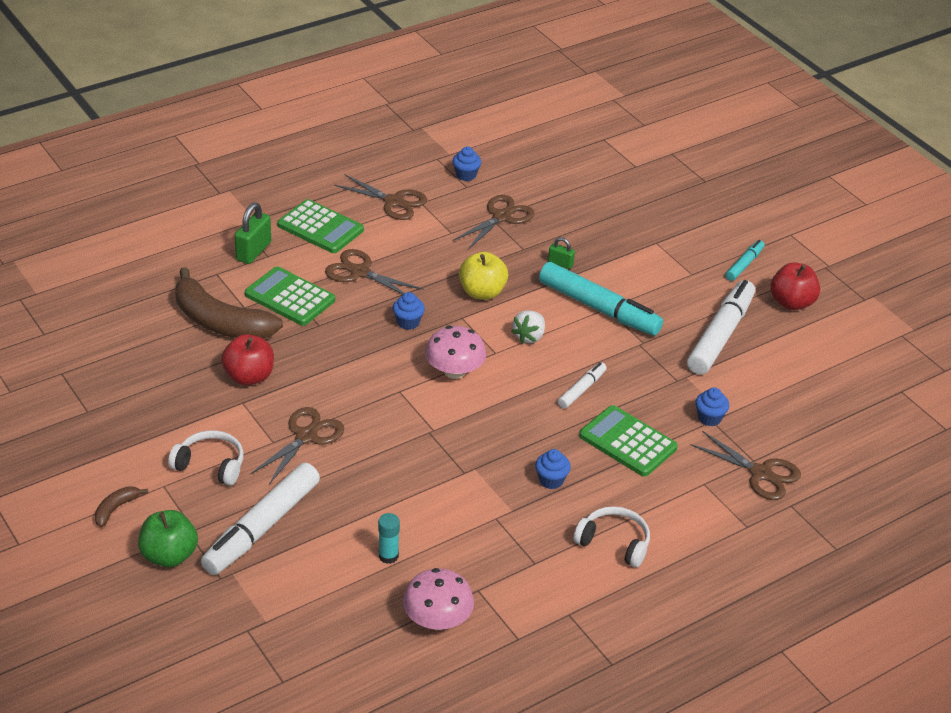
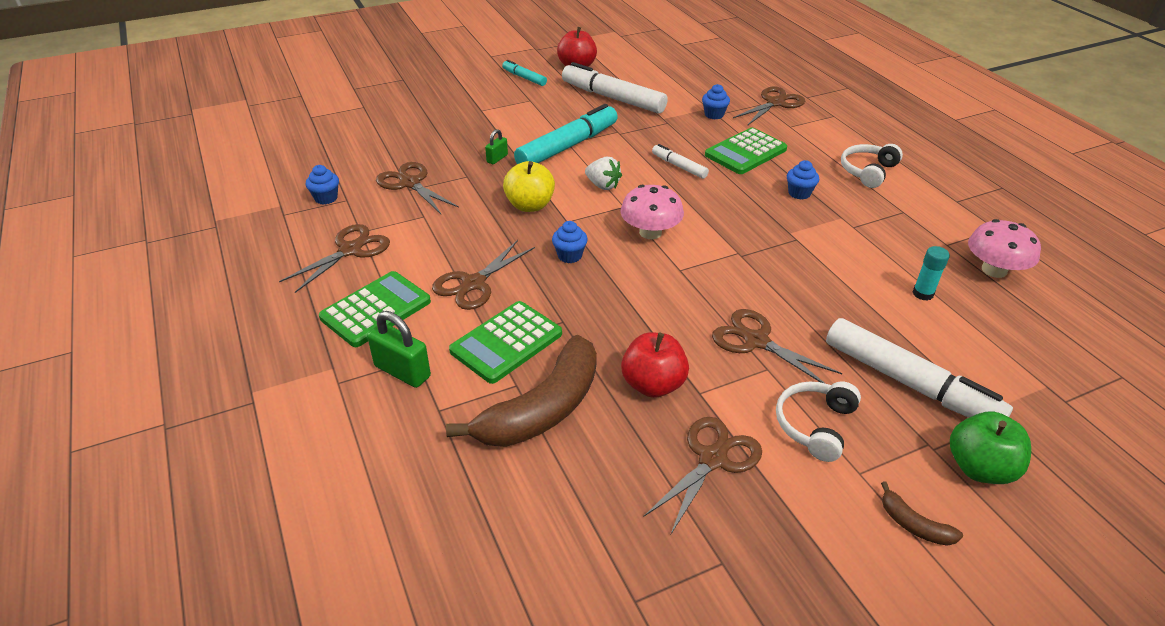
camera: 80 degrees left, 0 degrees up
none -> brown scissors [644,417,762,534]

